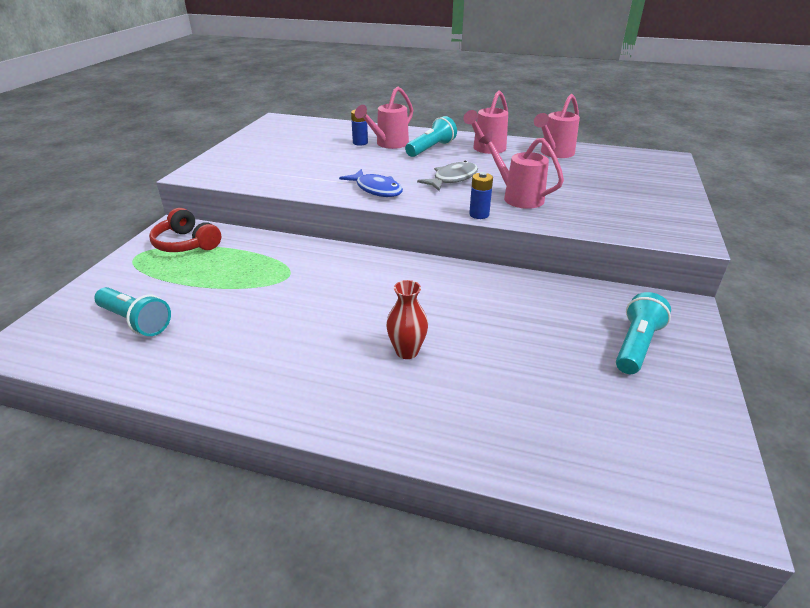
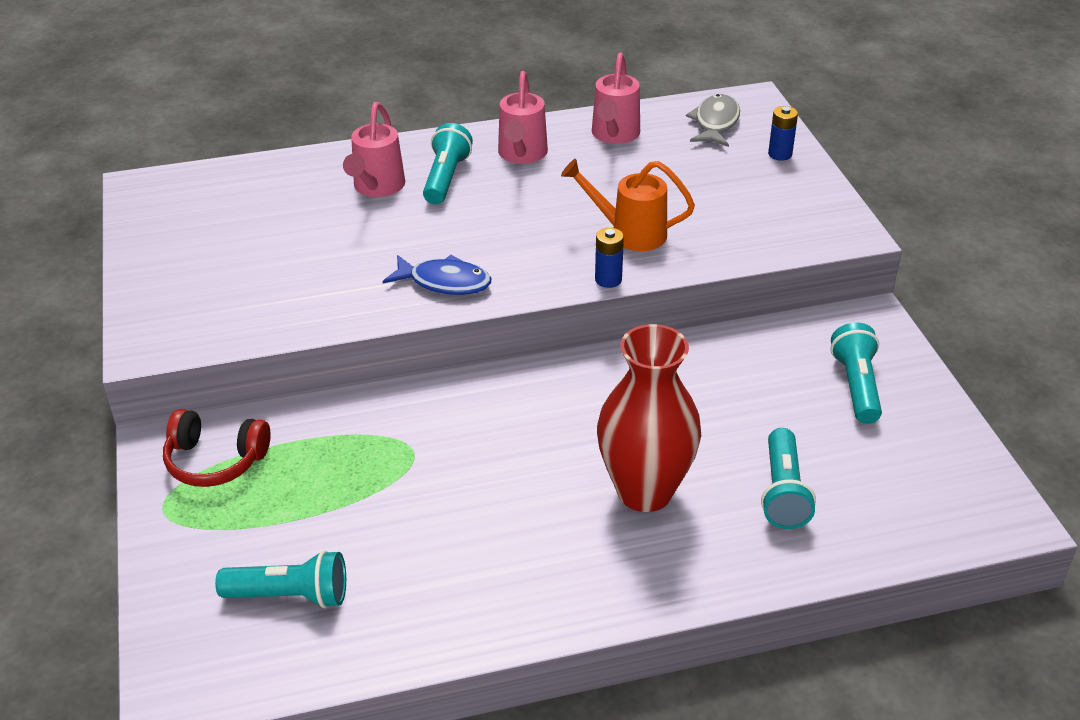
camera: 30 degrees left, 5 degrees up
blue battery [351,110,368,146] -> blue battery moved to [768,106,798,161]
red vase [386,280,428,359] -> red vase [597,324,701,512], size x2.02
grey fish [417,161,478,191] -> grey fish moved to [686,94,740,147]
pink watering can [479,131,564,209] -> orange watering can [561,159,695,251]
none -> turquoise flashlight [761,428,816,529]

